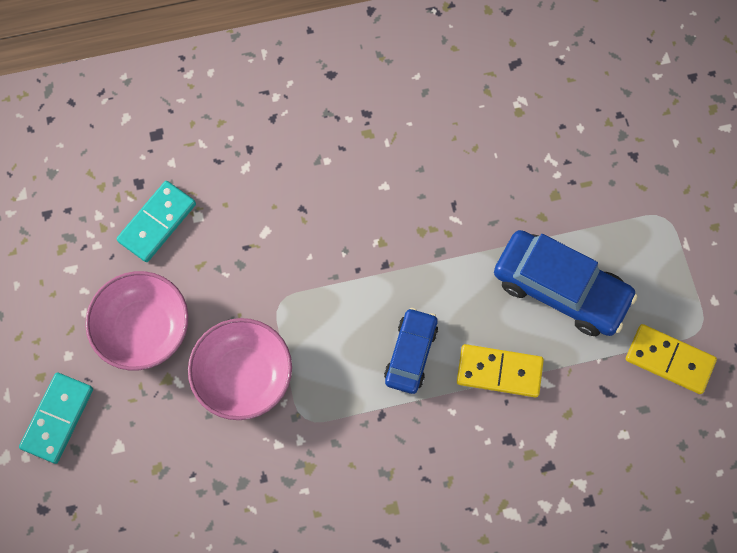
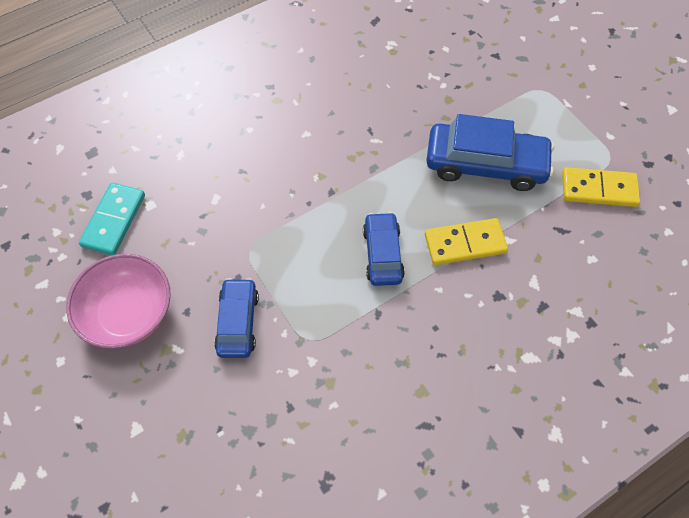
camera: 20 degrees left, 10 degrees down
turquoise domino [19,373,93,464] -> none
pink bowl [188,318,292,420] -> blue car [214,278,259,358]

